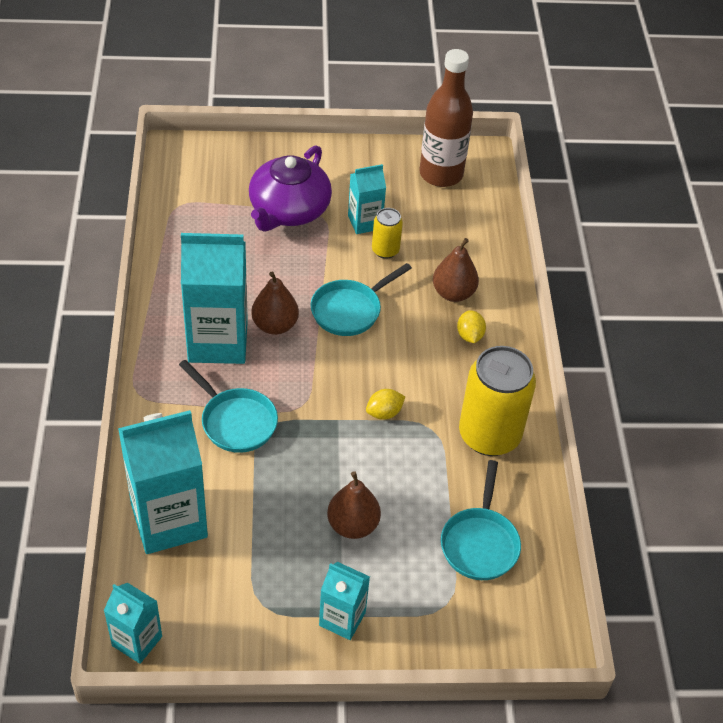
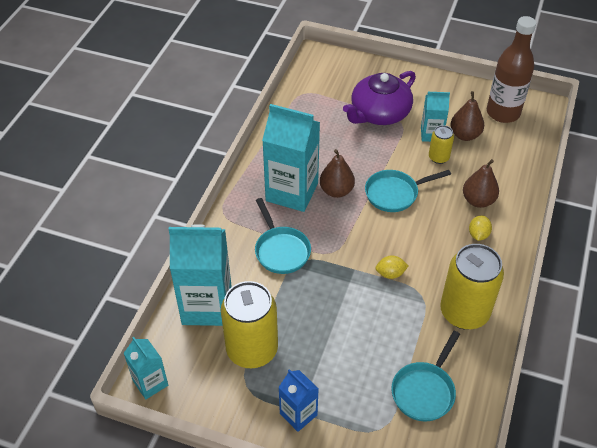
camera: 25 degrees right, 0 degrees up
turquoise carton [319,562,370,640] -> blue carton [278,369,319,432]
brown pear [327,471,381,539] -> brown pear moved to [451,91,484,141]
none -> yellow can [221,281,278,368]

